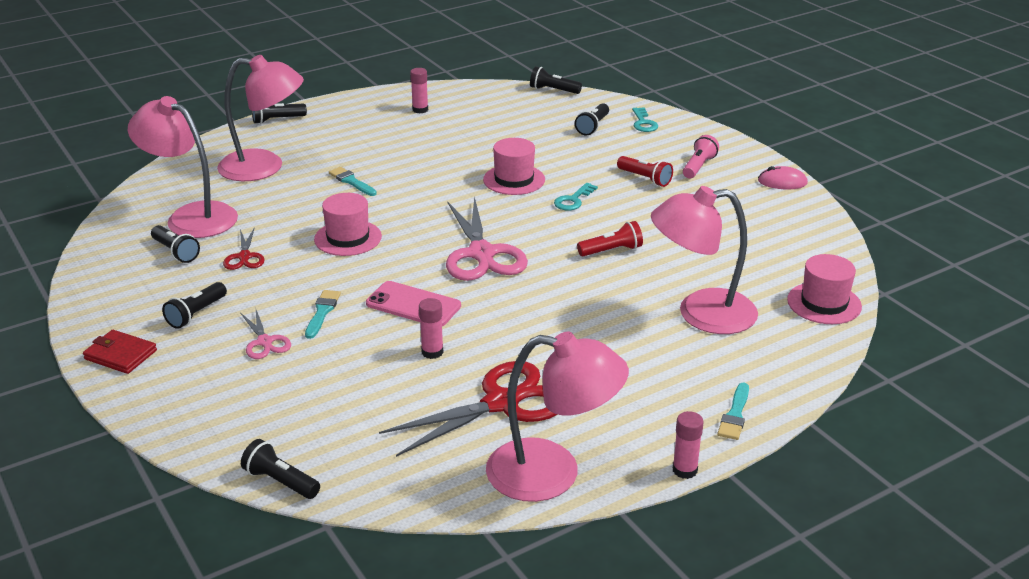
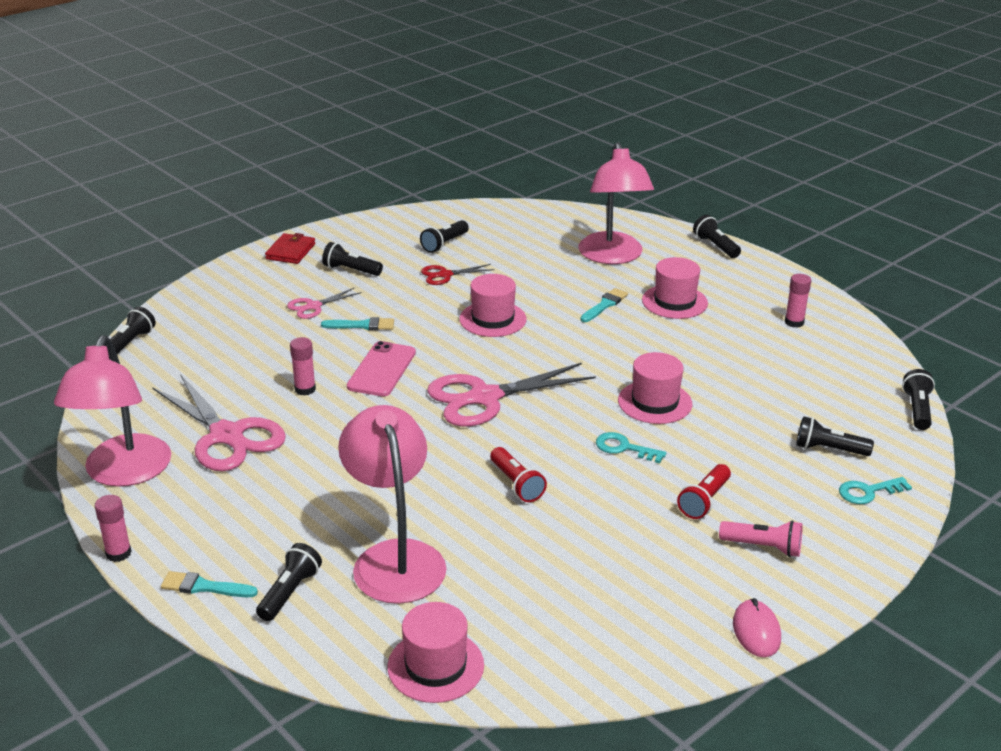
camera: 80 degrees right, 0 degrees up
pink lamp [128,96,238,238] -> none
red scissors [379,361,558,457] -> pink scissors [152,374,286,471]
none -> black flashlight [256,543,322,621]
none -> pink hat [642,257,708,319]

